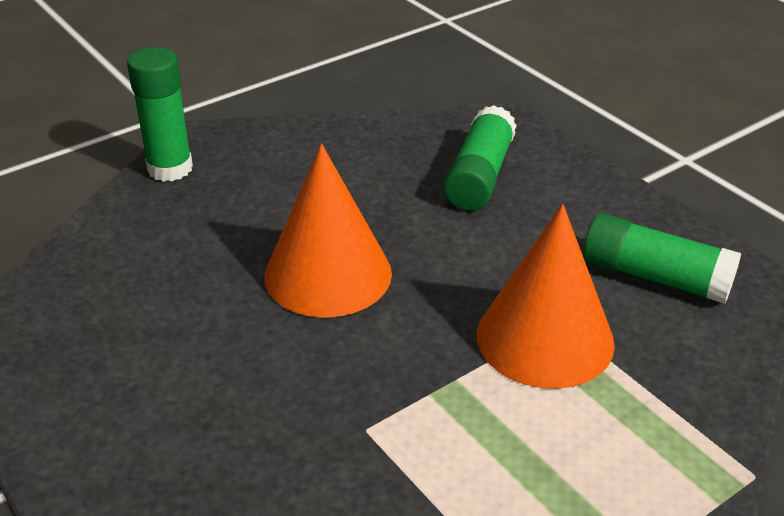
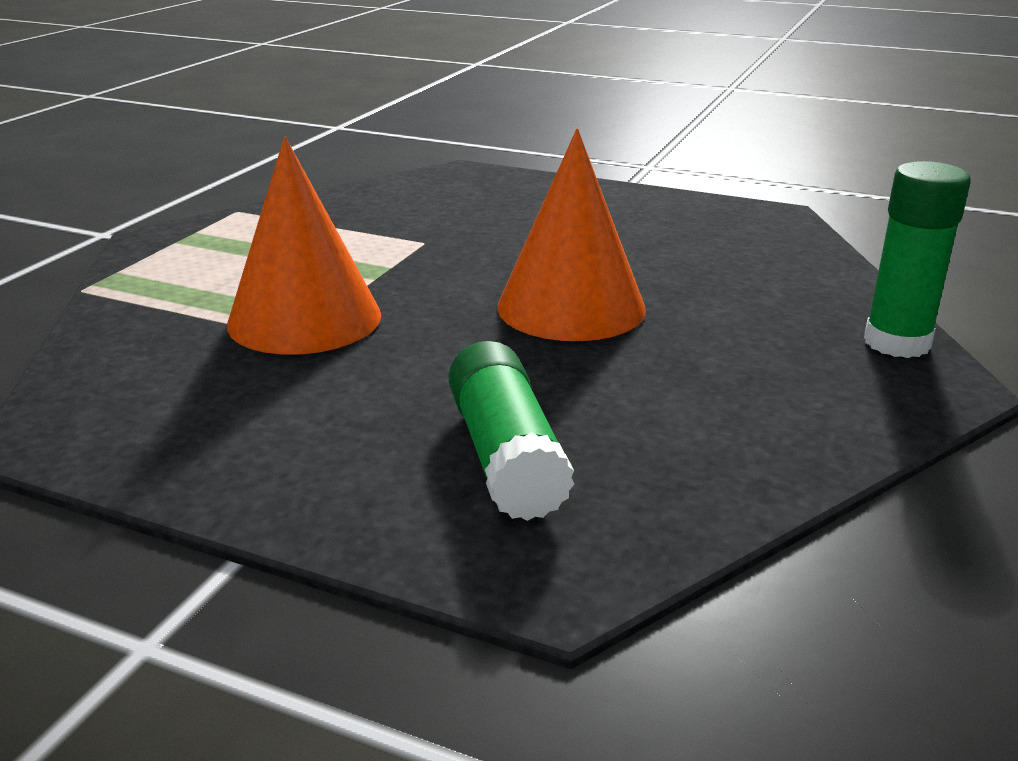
camera: 150 degrees right, 10 degrees down
green glue stick [583,213,741,304] -> none

